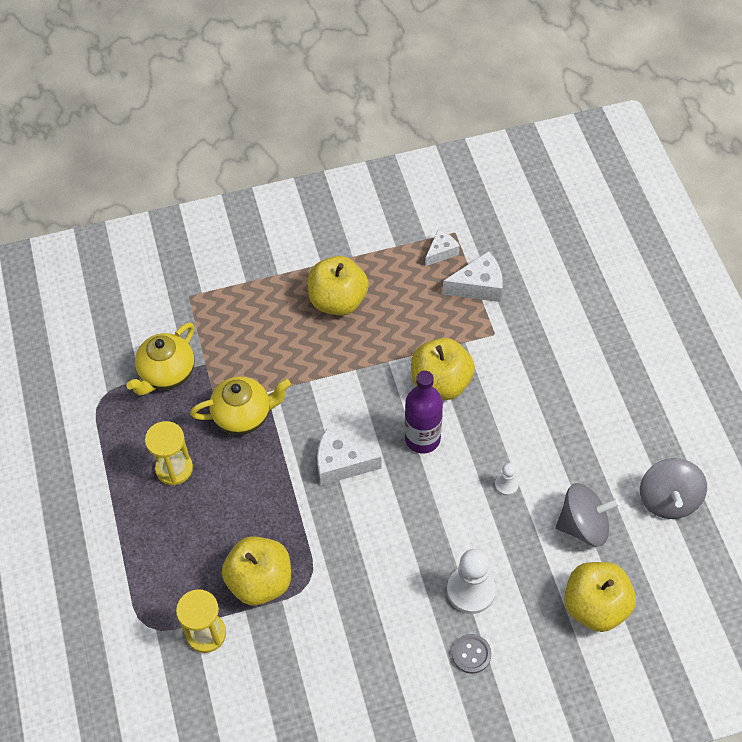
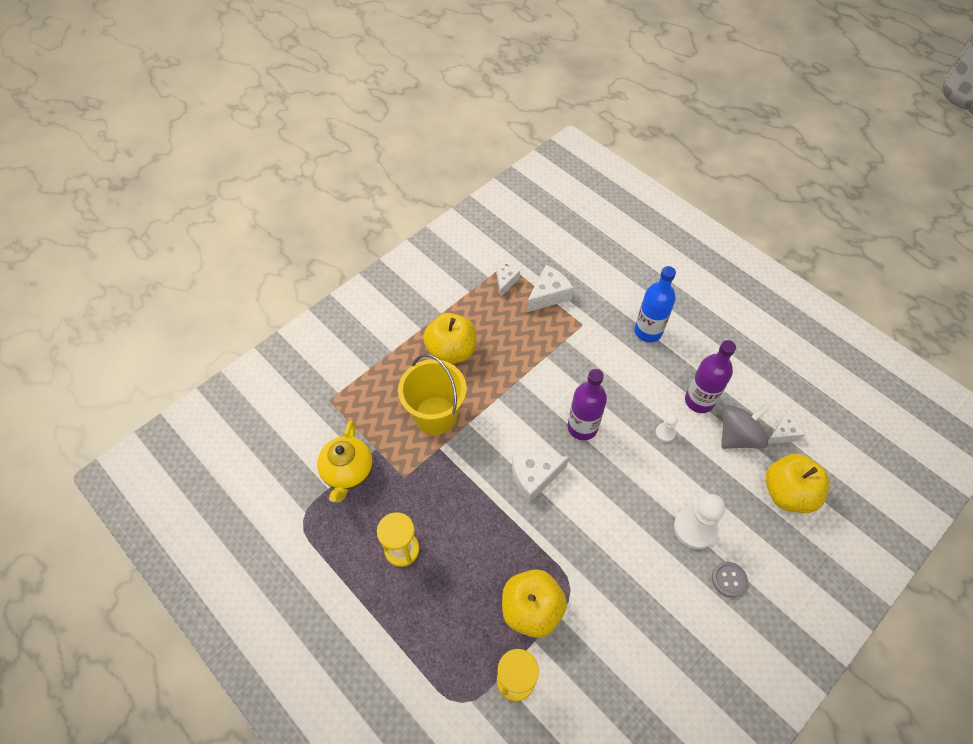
camera: 30 degrees left, 0 degrees up
yellow teapot [190,376,291,435] -> none
yellow apple [411,338,475,400] -> none
grey spinning top [640,458,707,519] -> none
none -> yellow bucket [398,354,467,435]
none -> blue bottle [634,266,676,342]
none -> purple bottle [685,340,736,413]
none -> white cheese [768,413,805,444]

